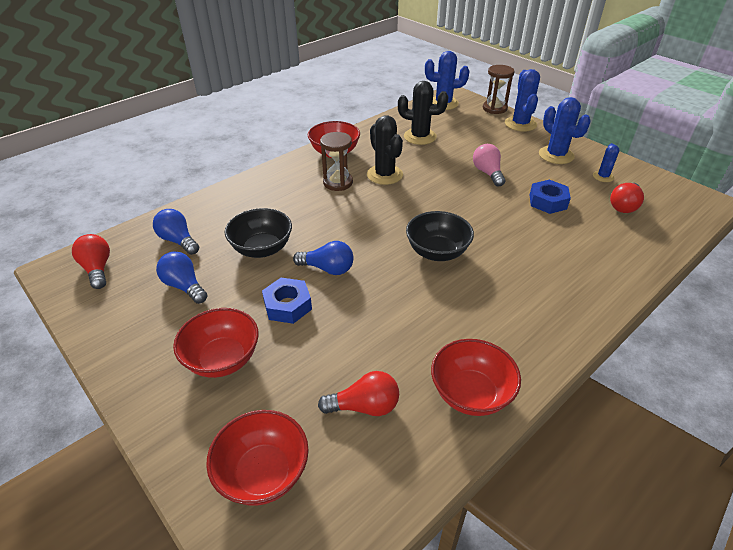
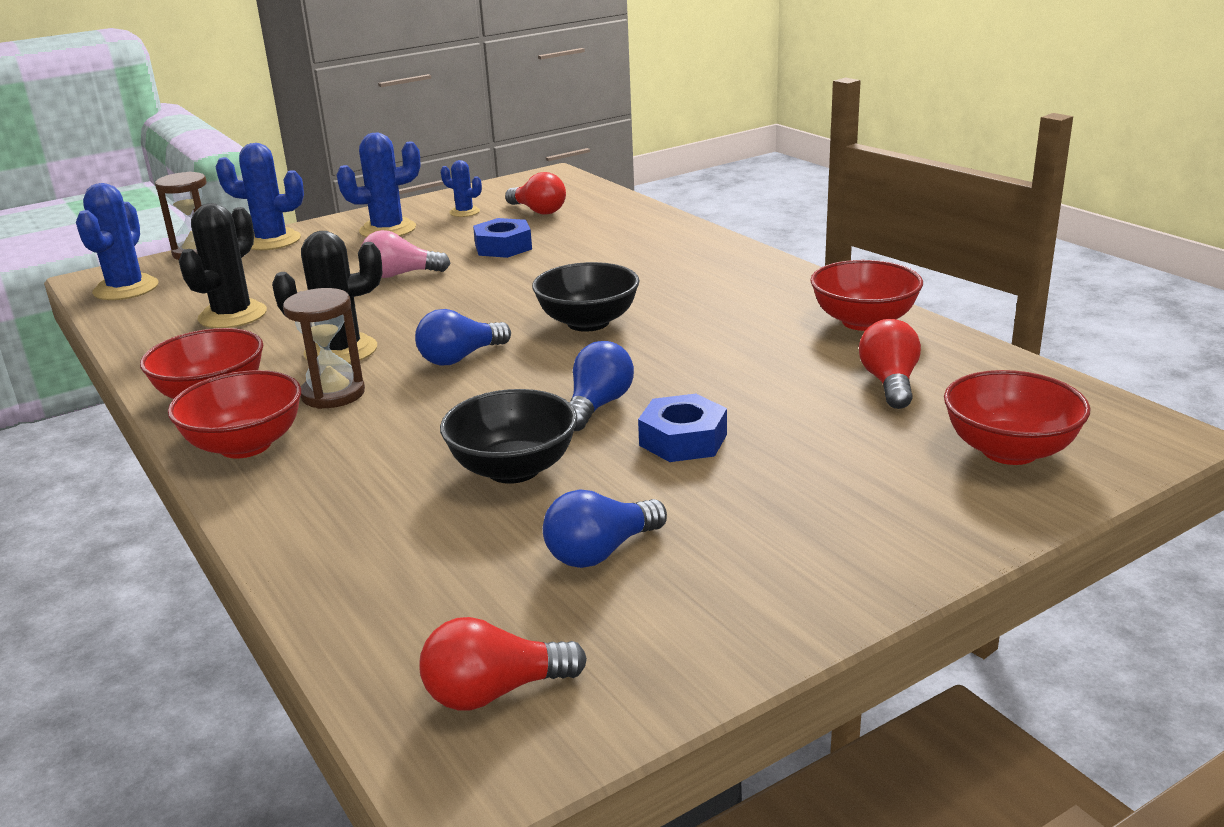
camera: 80 degrees left, 15 degrees down
blue light bulb [153,209,199,255] -> blue light bulb moved to [415,309,511,365]
red bowl [173,308,259,378] -> red bowl moved to [168,370,301,459]

